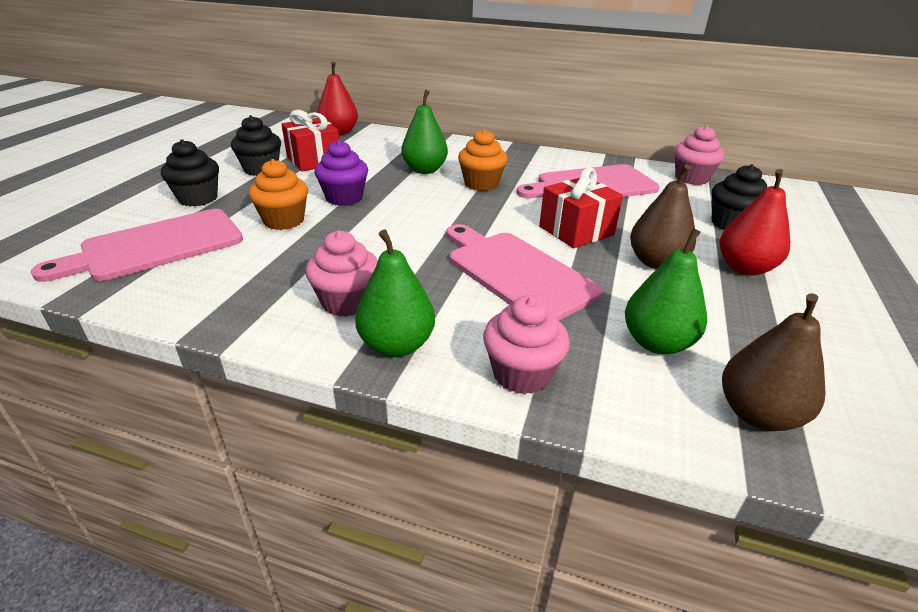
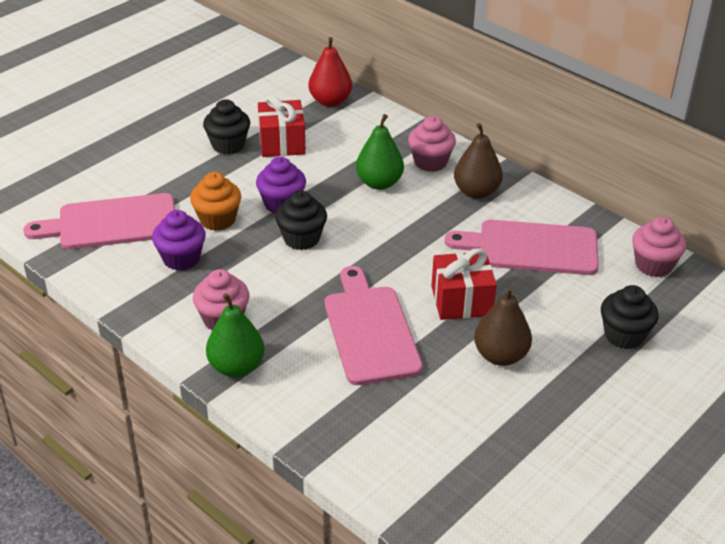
camera: 25 degrees right, 5 degrees up
black cupcake [161,139,219,206] -> black cupcake moved to [275,190,327,250]
orange cupcake [458,129,508,191] -> none
pink cupcake [483,295,570,394] -> pink cupcake moved to [408,116,456,172]
green pear [625,228,707,354] -> none
red pear [720,169,790,275] -> none
brown pear [722,293,826,431] -> brown pear moved to [454,123,503,199]
none -> purple cupcake [152,210,206,271]

